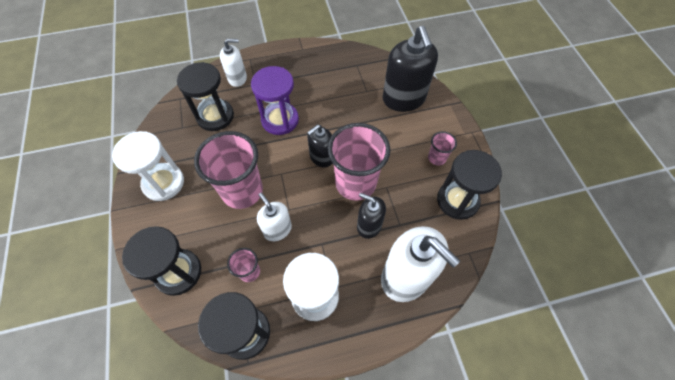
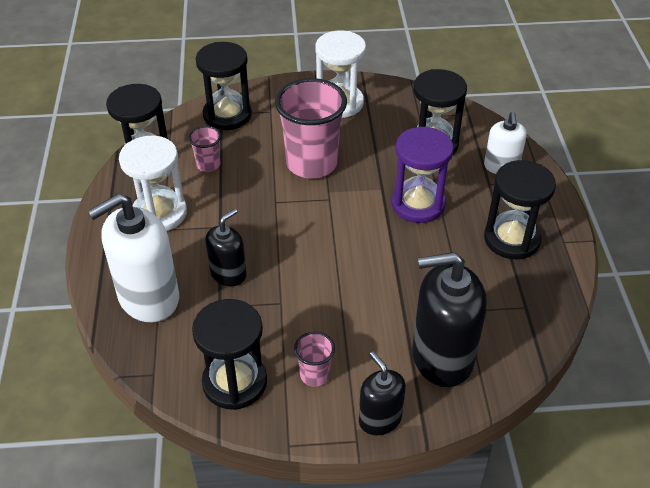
camera: 100 degrees right, 15 degrees down
white soap dispenser [257,193,292,241] -> none
black soap dispenser [307,125,332,167] -> black soap dispenser moved to [359,351,406,436]
pink cup [328,123,390,201] -> none
none -> black hourglass [484,160,556,259]

